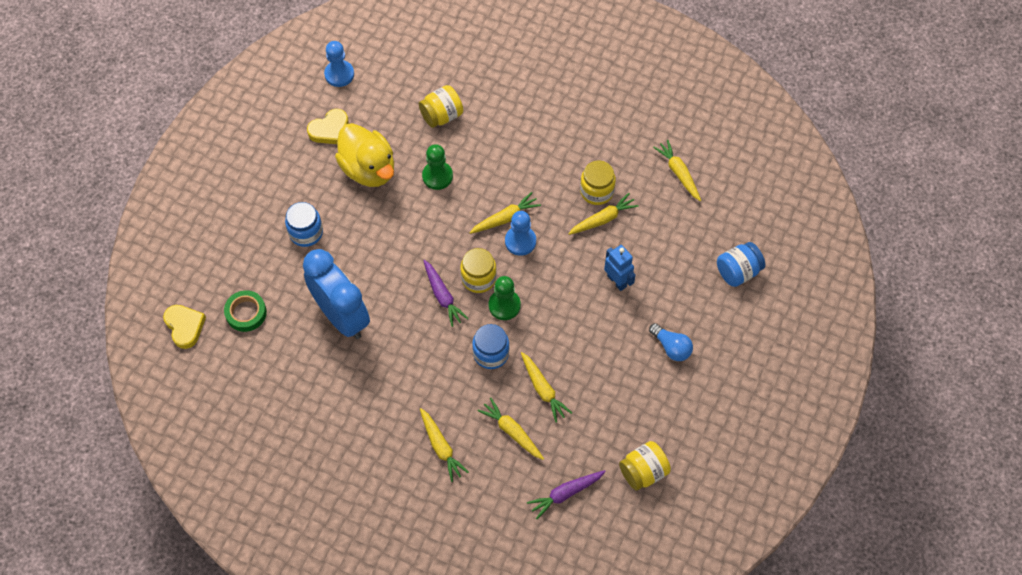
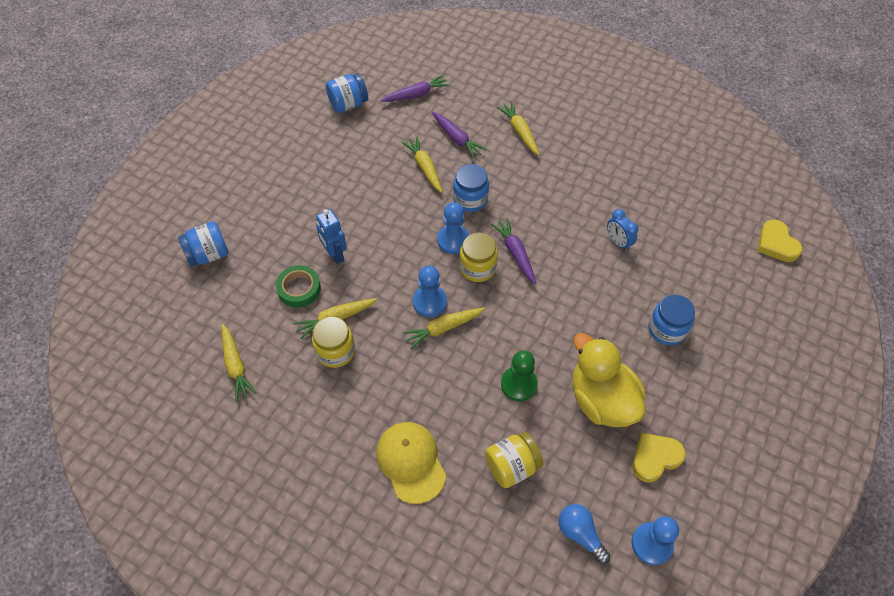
camera: 175 degrees left, 5 degrees down
green tape [224,290,267,332] -> green tape moved to [276,265,321,308]
blue clock [303,249,370,339] -> blue clock [607,209,638,251], size x0.42
yellow carrot [477,398,544,460] -> purple carrot [432,112,487,159]
green pawn [489,276,521,320] -> blue pawn [437,202,469,254]
yellow jar [619,441,671,491] -> blue jar [326,73,368,113]
blue light bulb [649,323,693,361] -> blue light bulb moved to [558,504,610,564]
none -> yellow cap [376,422,446,504]

